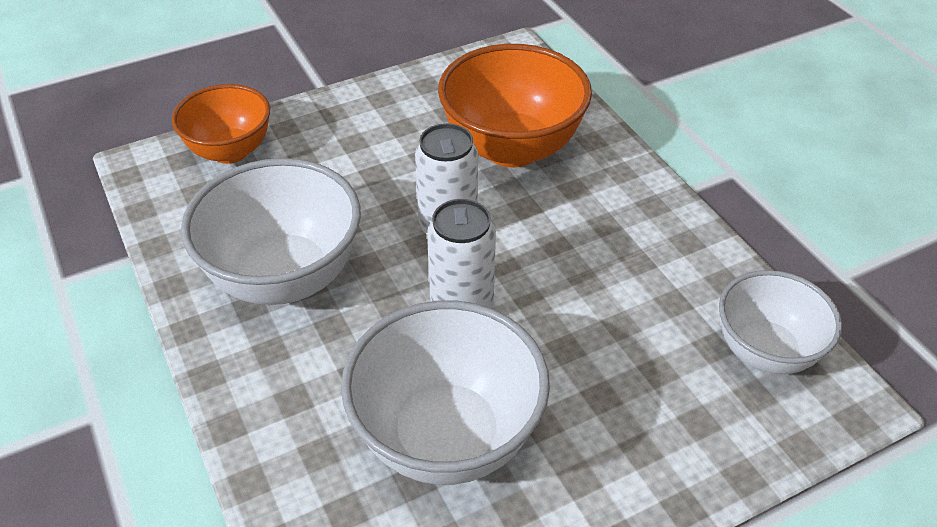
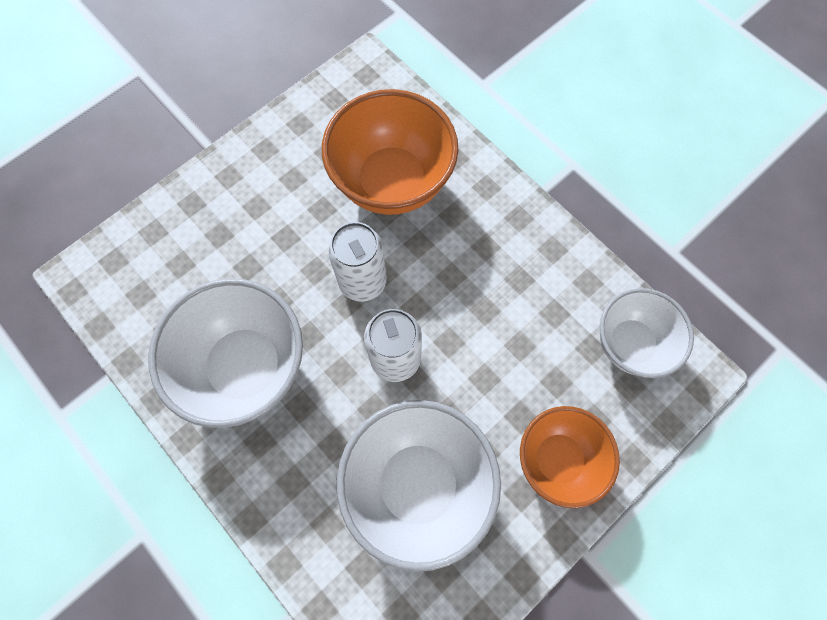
camera: 15 degrees left, 25 degrees up
orange bowl [172,84,270,164] -> orange bowl moved to [520,406,620,508]

